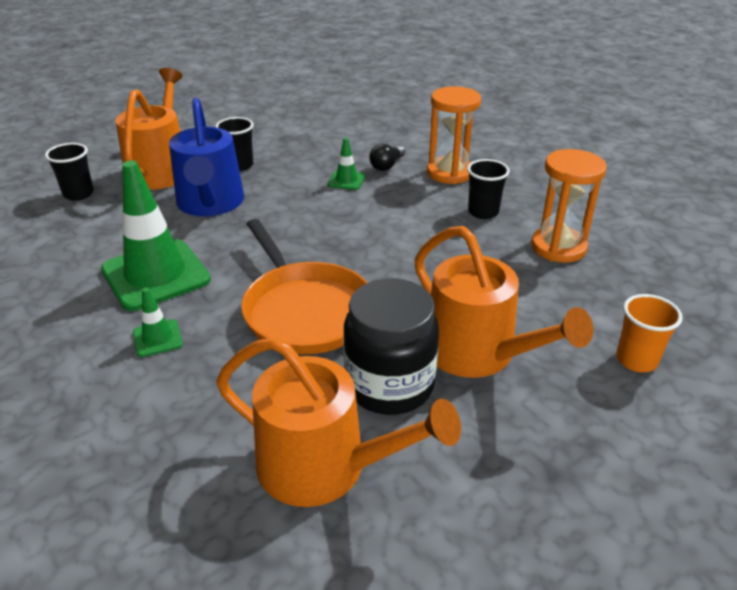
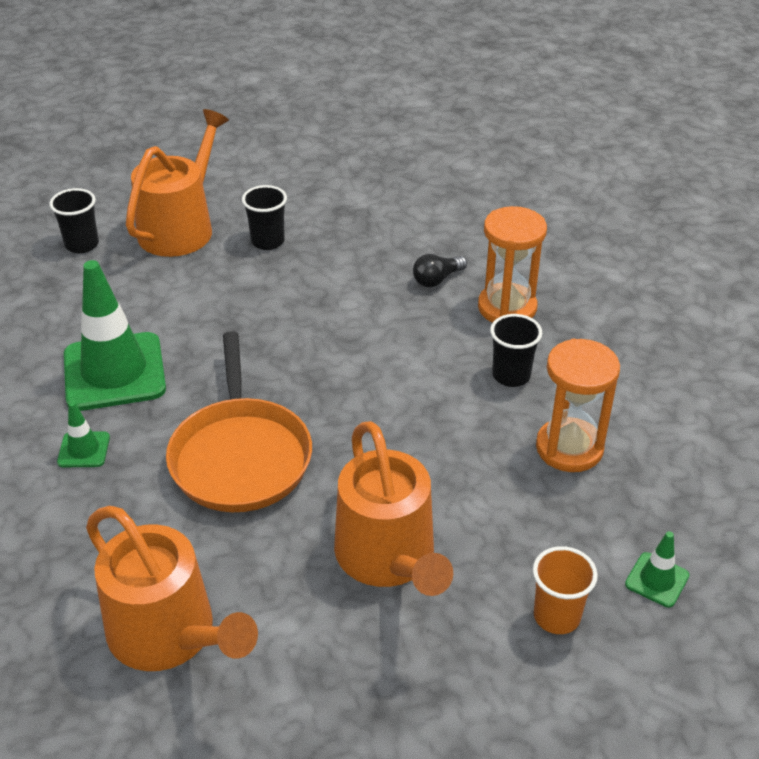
camera: 20 degrees right, 5 degrees up
blue watering can [169,98,244,216] -> none
green traffic cone [328,138,365,190] -> green traffic cone moved to [625,531,689,607]
black jar [344,278,439,415] -> none

